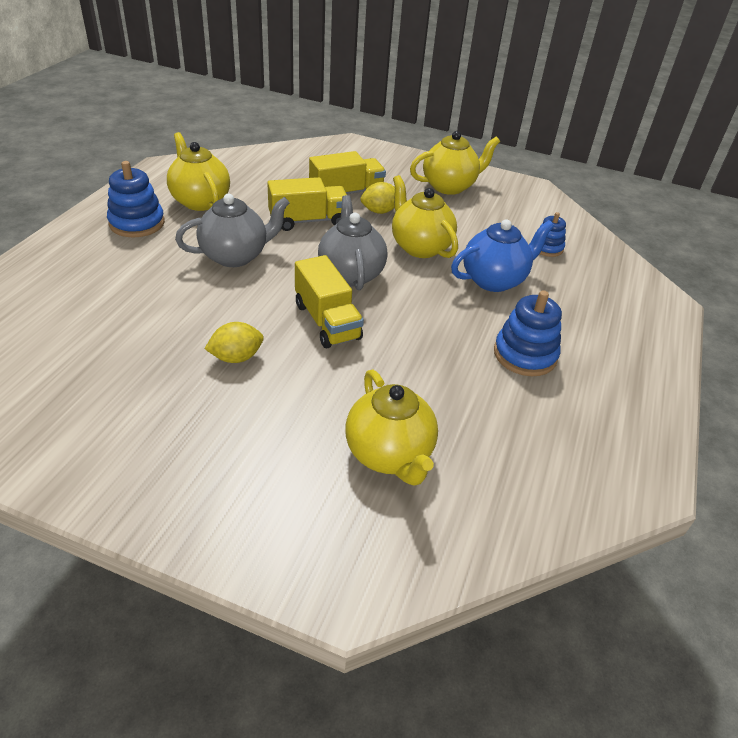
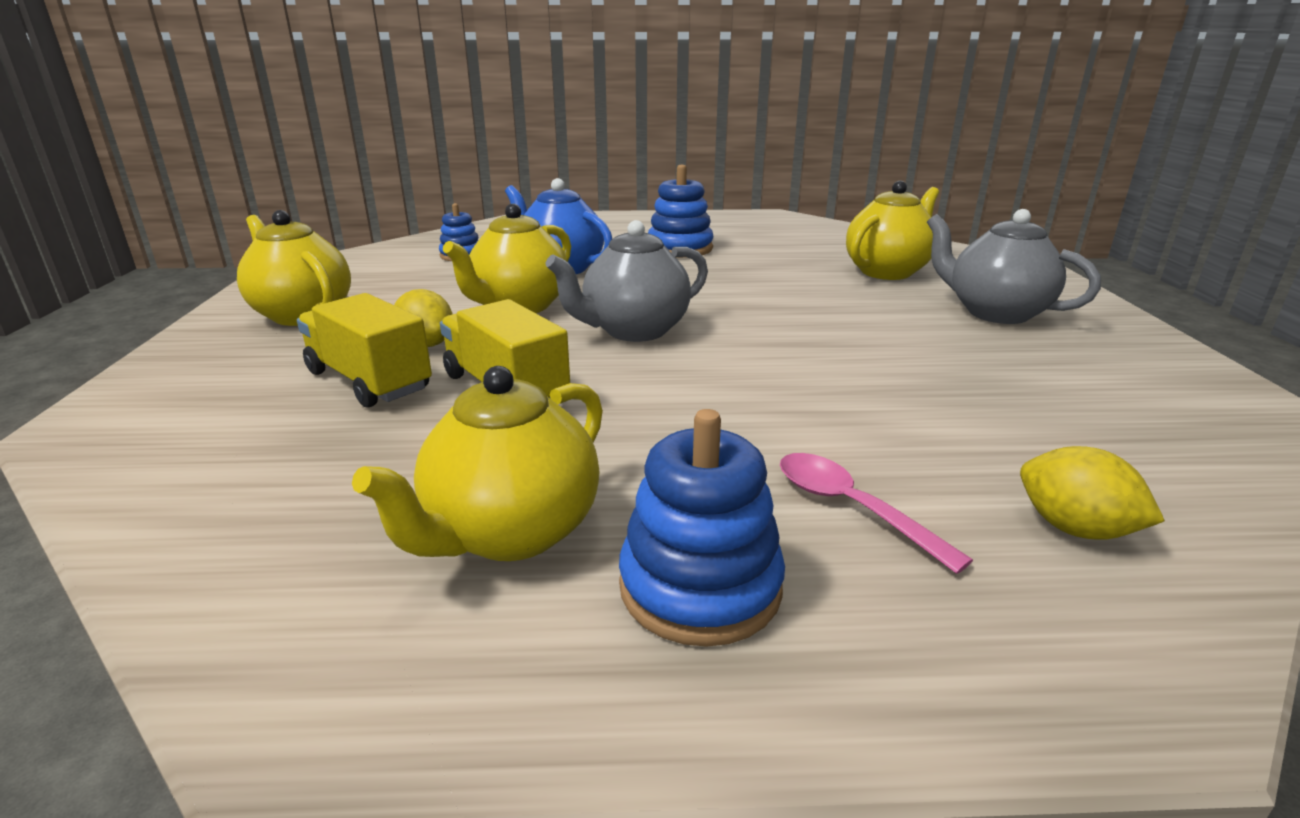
camera: 110 degrees left, 15 degrees down
grey teapot [175,194,290,267] -> grey teapot moved to [927,209,1101,324]
yellow lemon [204,322,264,363] -> yellow lemon moved to [1020,446,1165,540]
yellow truck [295,255,364,348] -> none
none -> pink spoon [780,453,973,574]

